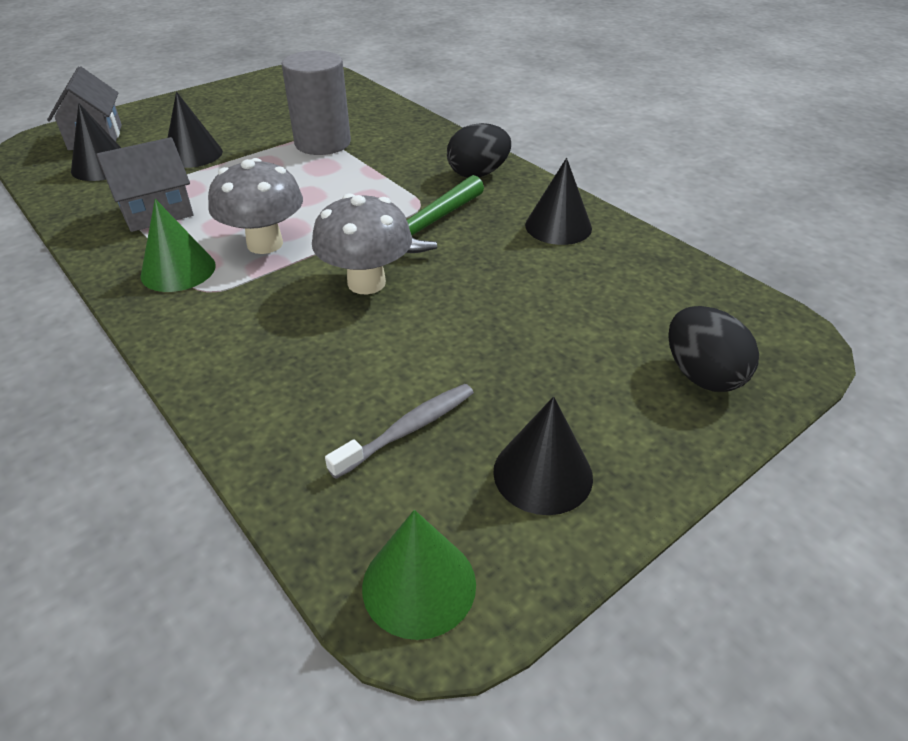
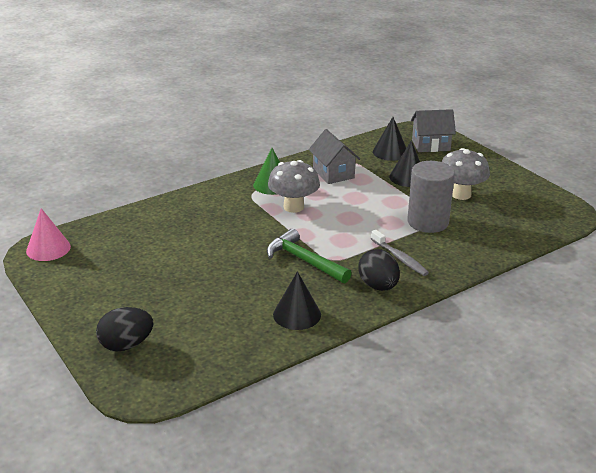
camera: 95 degrees right, 10 degrees down
grey mushroom [312,193,412,294] -> grey mushroom moved to [441,148,490,200]
grey toothbrush [325,384,474,479] -> grey toothbrush moved to [371,230,429,276]
green cone [362,510,476,640] -> pink cone [26,208,71,261]
black cone [493,396,593,515] -> none

